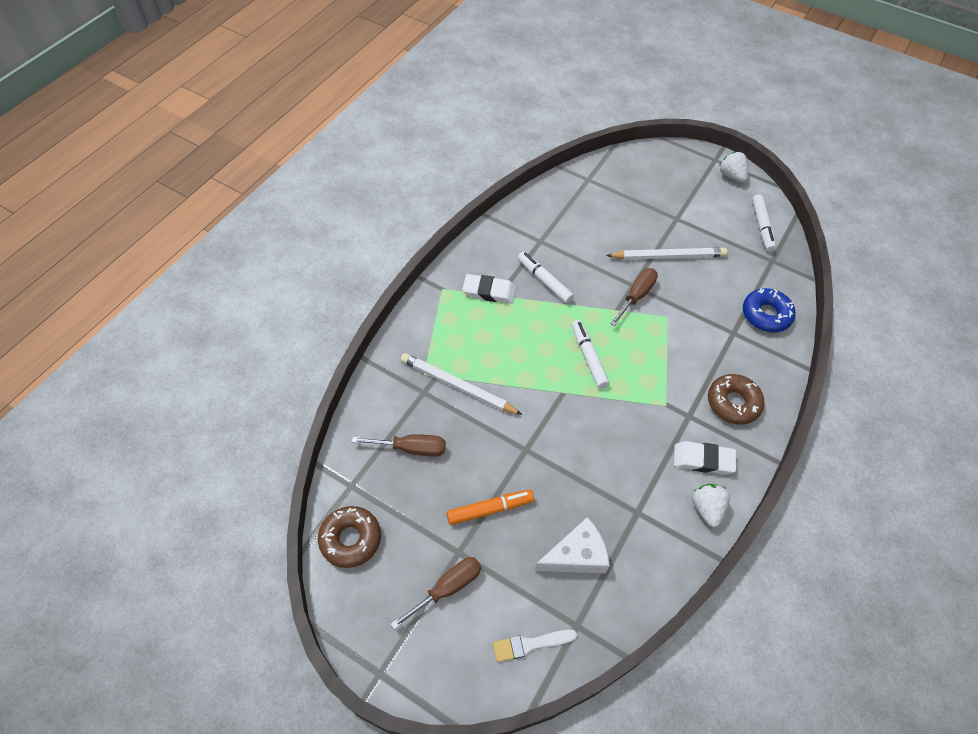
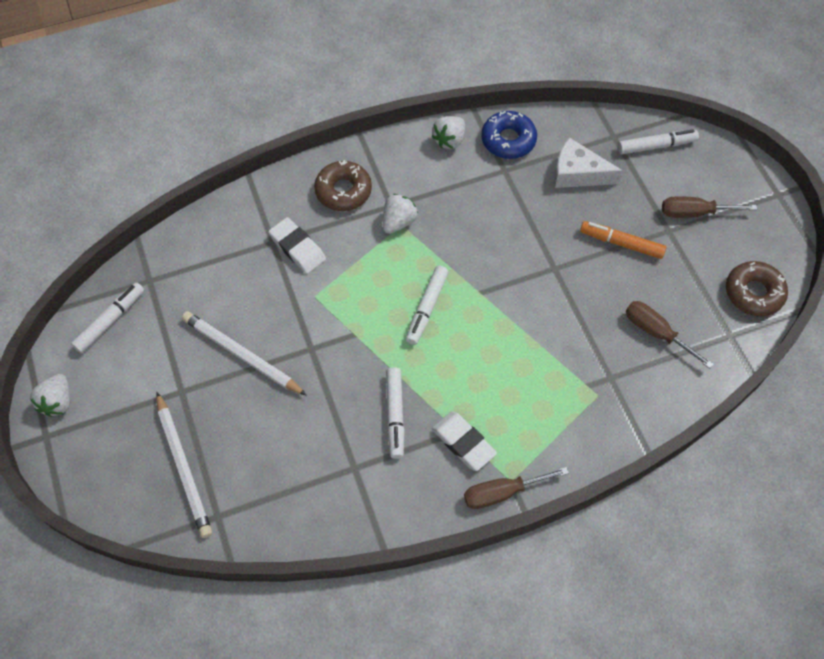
camera: 140 degrees left, 5 degrees up
white pencil [401,353,523,415] -> white pencil moved to [156,392,212,538]
white brush [493,629,577,662] -> white marker [618,129,699,154]
brown screwdriver [610,268,658,326] -> brown screwdriver moved to [464,467,569,509]
white eraser [674,441,736,475] -> white eraser moved to [268,217,326,274]
blue donut [743,288,796,333] -> blue donut moved to [481,111,537,159]
none -> white strawberry [383,194,418,234]

